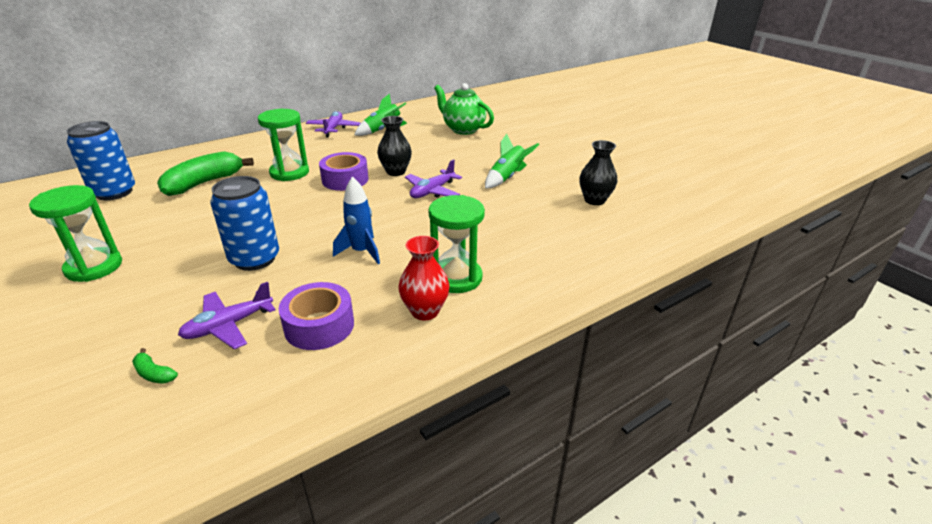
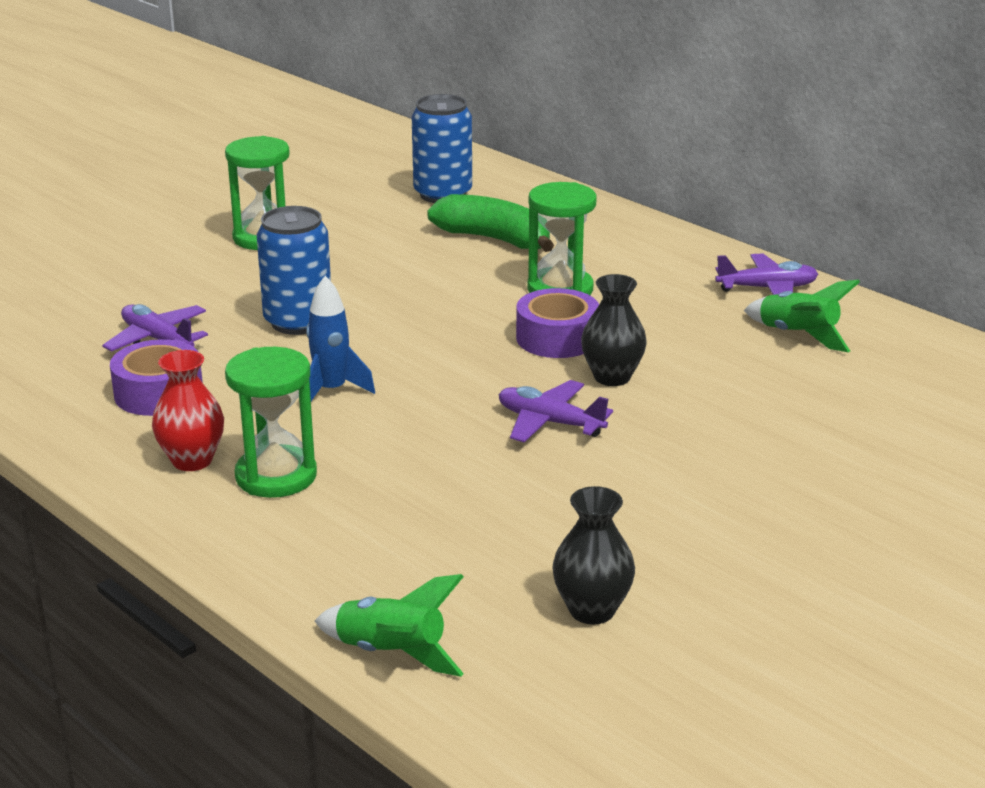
camera: 80 degrees right, 5 degrees down
green banana [132,348,178,384] -> none
green teapot [434,83,494,135] -> none
green rocket [485,134,539,189] -> green rocket moved to [315,574,464,677]

